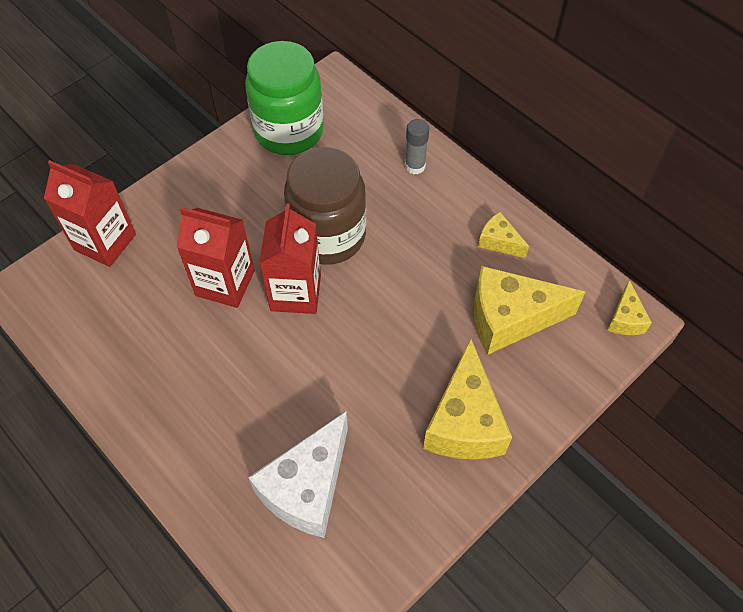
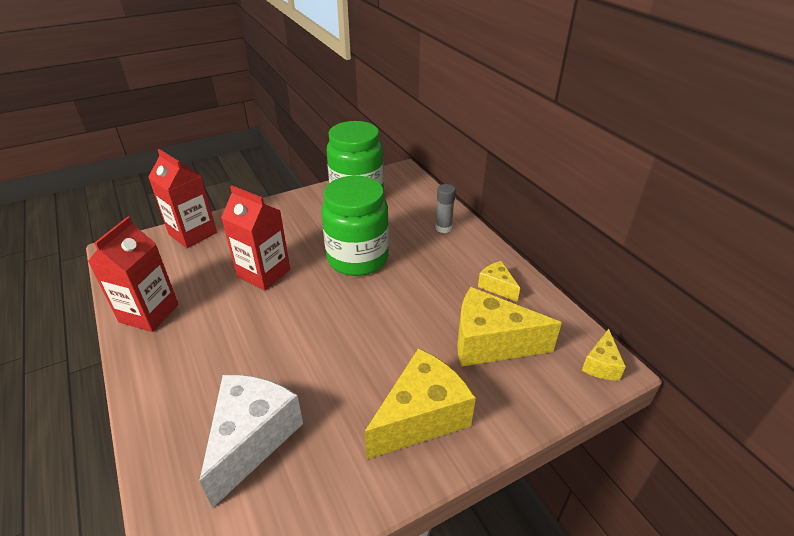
camera: 15 degrees right, 20 degrees down
white cheese [248,411,348,538] -> white cheese turned 150 degrees clockwise [199,375,303,508]
red carton [259,204,321,314] -> red carton moved to [88,217,179,332]
brown jar [284,147,366,265] -> green jar [321,176,389,276]
yellow cheese [423,338,512,460] -> yellow cheese turned 150 degrees counterclockwise [365,348,476,459]

